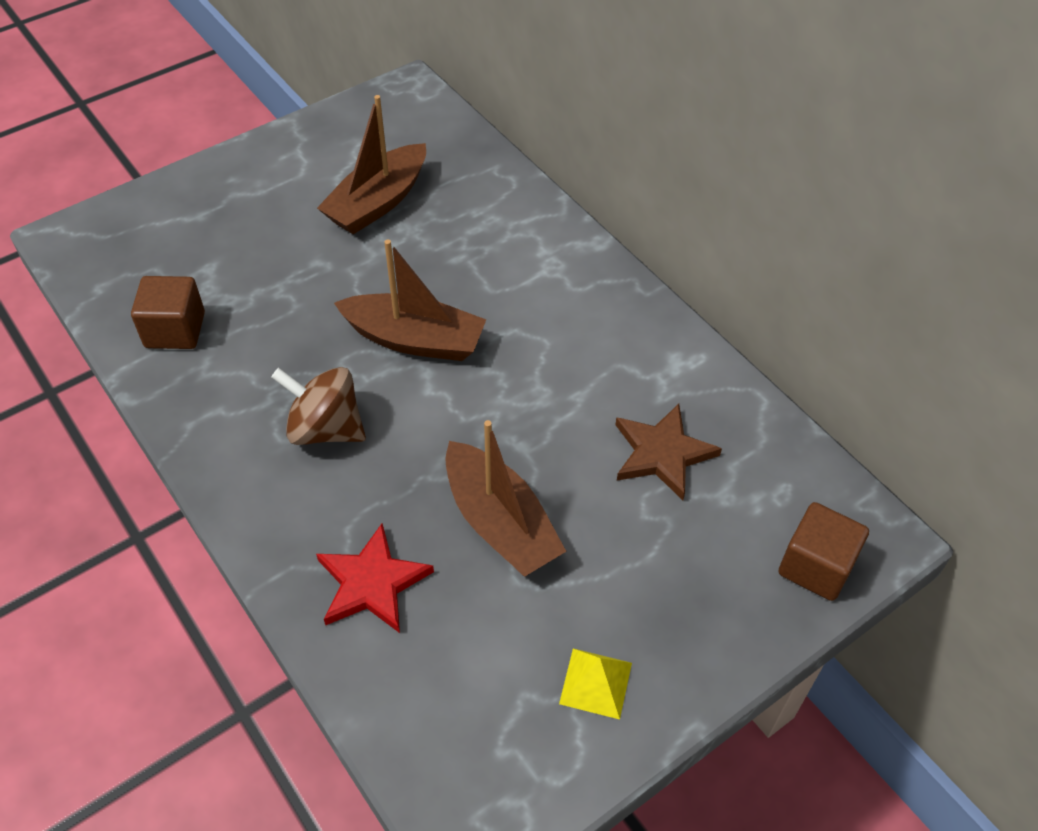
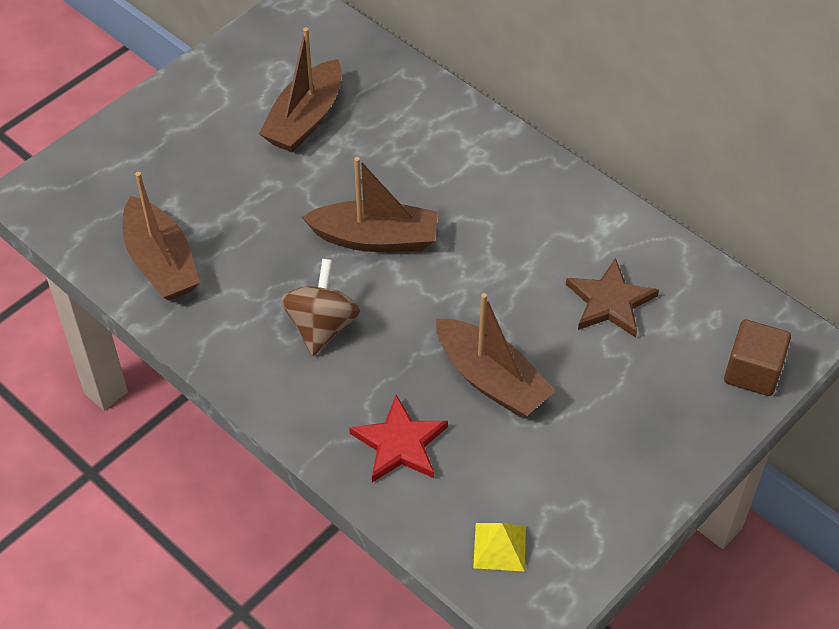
camera: 10 degrees left, 0 degrees up
brown cube [131,276,205,349] -> brown boat [123,172,200,301]
brown spinning top [271,367,366,445] -> brown spinning top turned 90 degrees clockwise [281,259,360,356]
yellow pyramid [559,648,632,720] -> yellow pyramid moved to [473,523,526,572]

